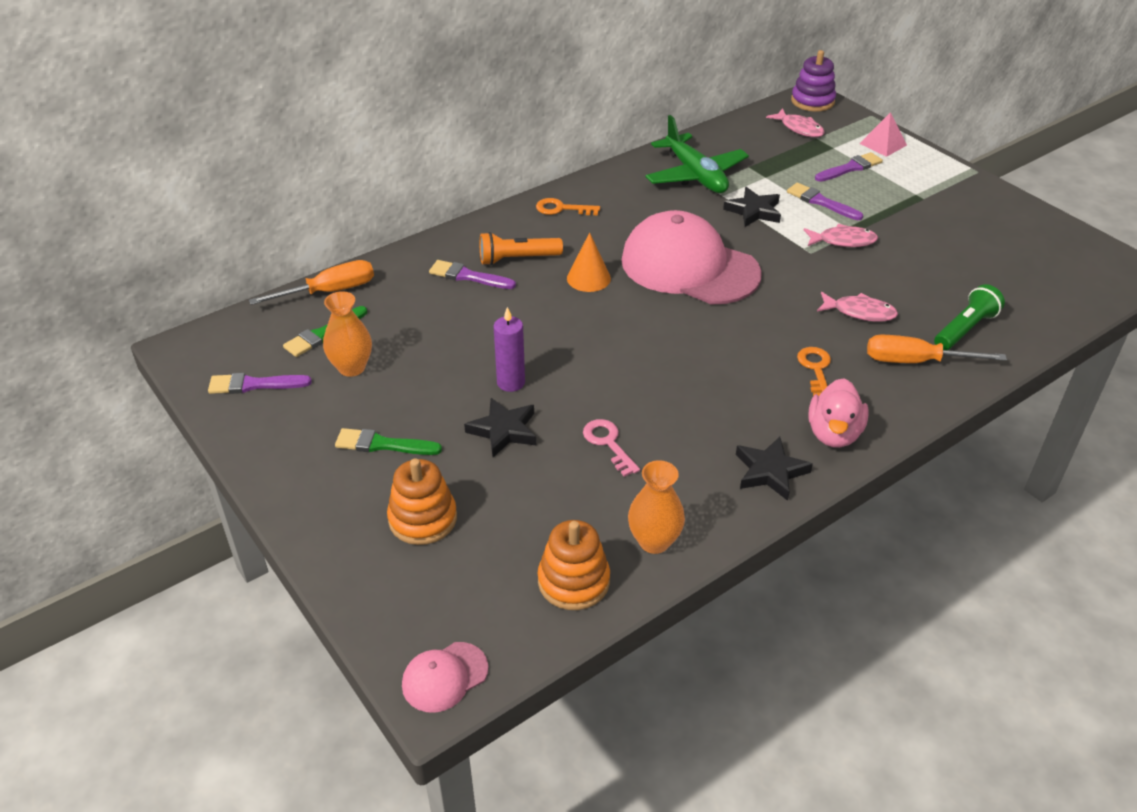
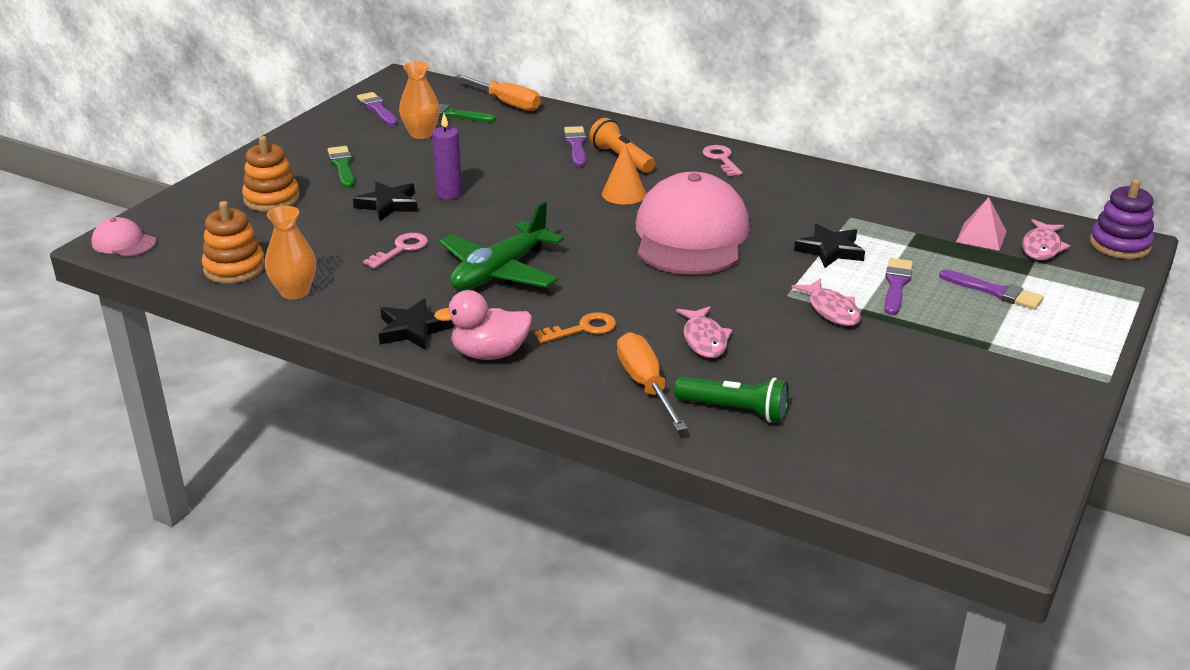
camera: 65 degrees right, 10 degrees down
orange key [536,198,600,215] -> pink key [702,145,743,176]
green plane [645,115,749,193] -> green plane moved to [440,201,564,291]
pink pyramid [859,112,907,157] -> pink pyramid moved to [956,197,1007,251]

